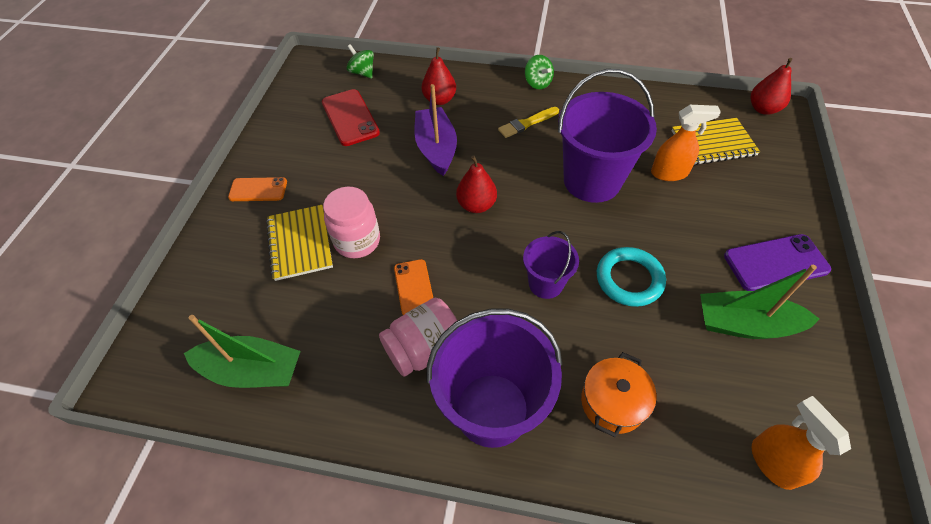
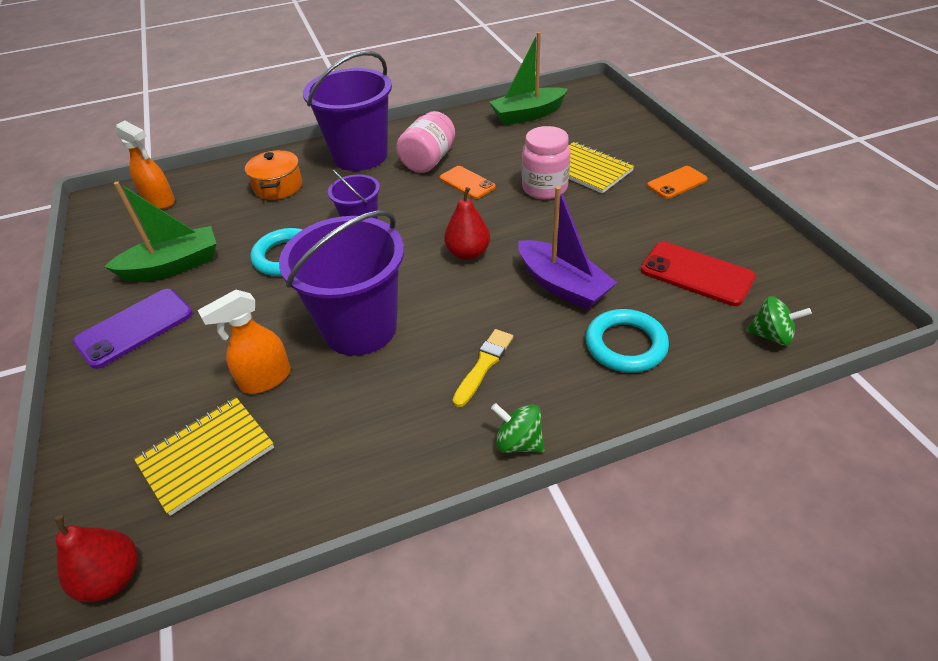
camera: 150 degrees right, 10 degrees down
red pear [422,47,456,105] -> turquoise ring [585,309,669,373]

